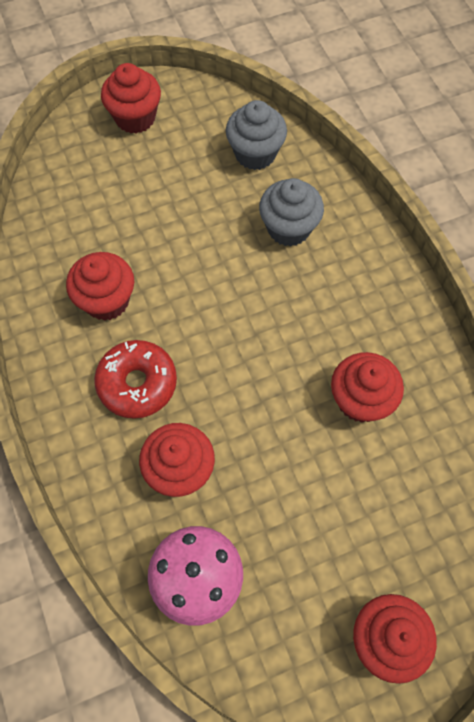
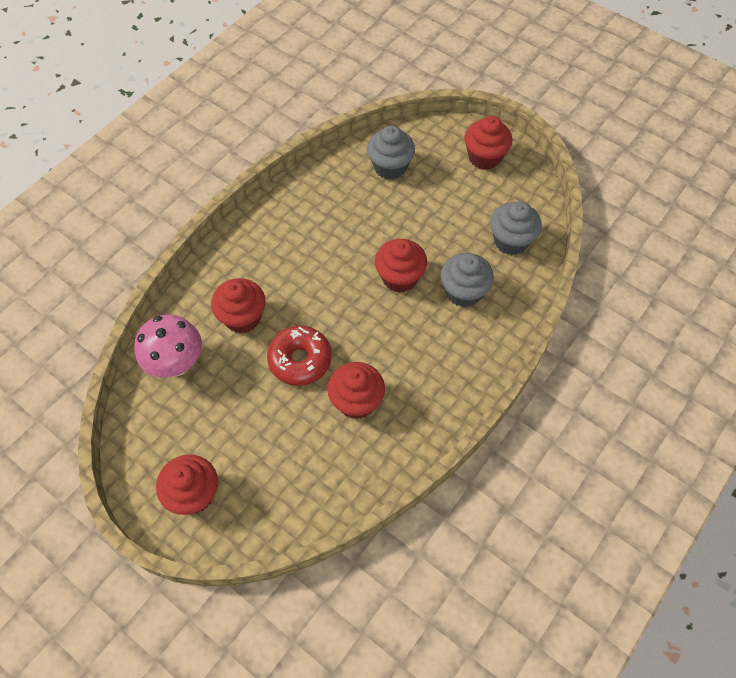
camera: 60 degrees right, 5 degrees down
red cupcake [66,252,134,321] -> red cupcake moved to [375,239,427,293]
red donut [94,340,177,419] -> red donut moved to [267,326,332,386]
none -> grey cupcake [367,126,415,180]

